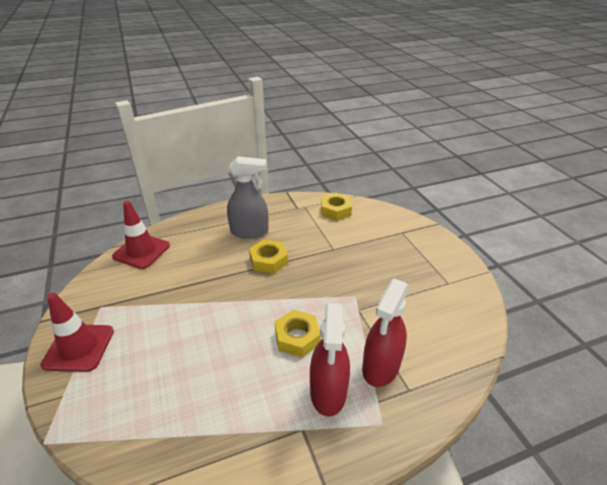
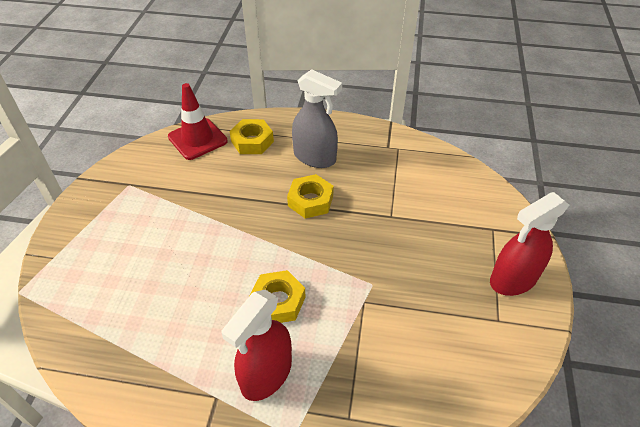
camera: 30 degrees right, 10 degrees up
red traffic cone [40,293,114,372] -> none
yellow nut [321,192,352,221] -> yellow nut moved to [230,119,274,154]
red spray bottle [362,279,409,387] -> red spray bottle moved to [490,192,569,296]

